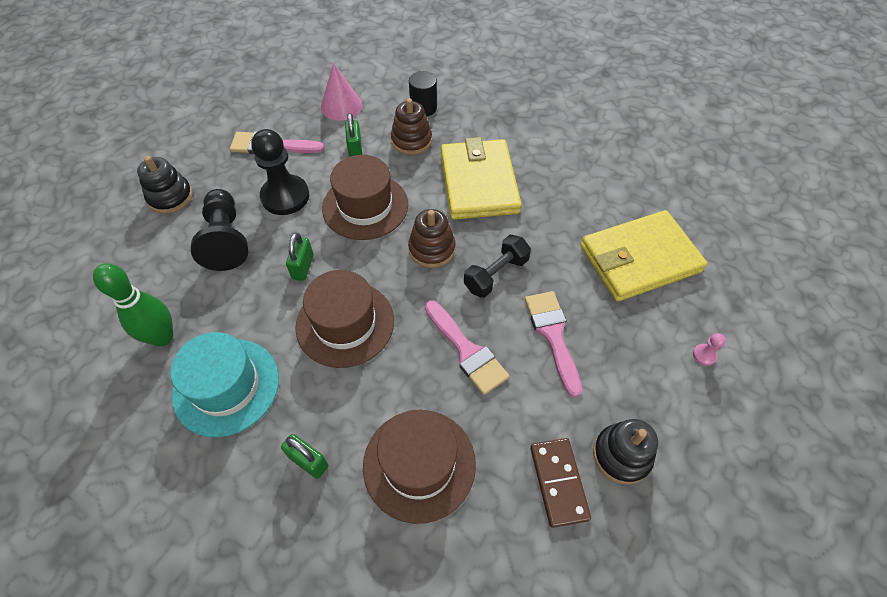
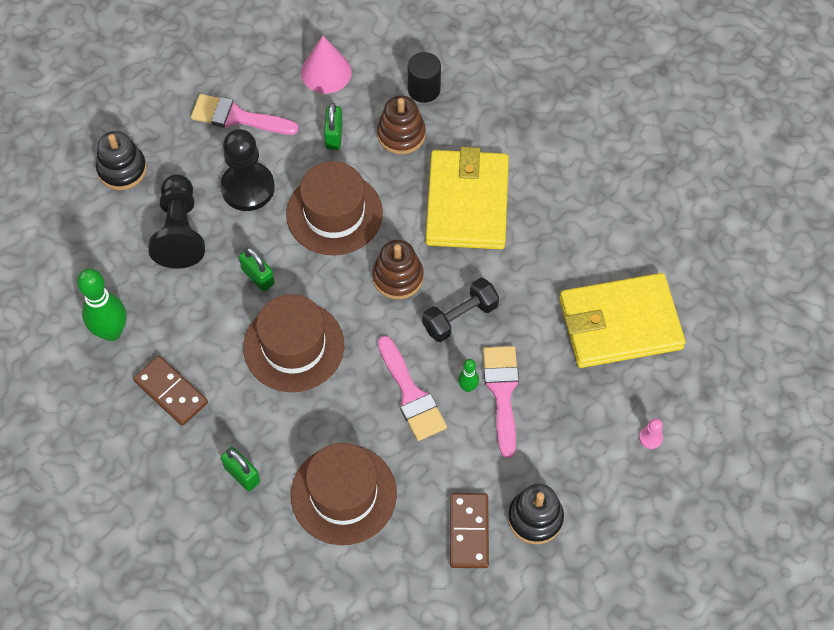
camera: 10 degrees right, 5 degrees up
turquoise hat [170,332,279,437] -> brown domino [133,356,208,426]
green padlock [286,233,314,281] -> green padlock turned 60 degrees counterclockwise [239,247,275,291]
none -> green bowling pin [458,359,479,392]

